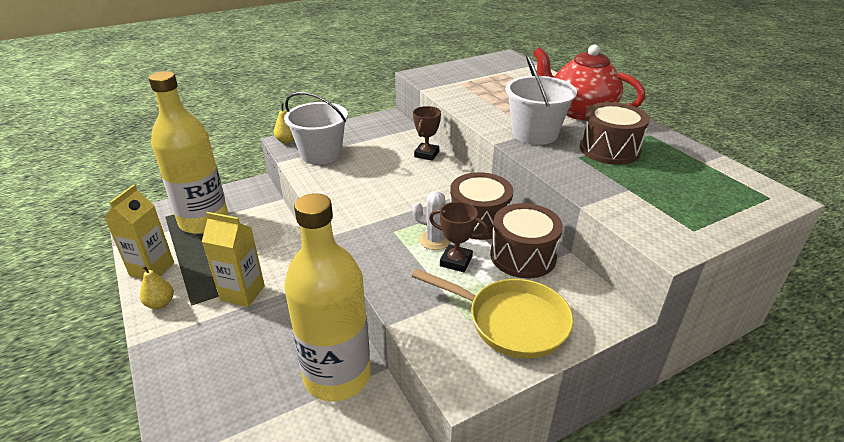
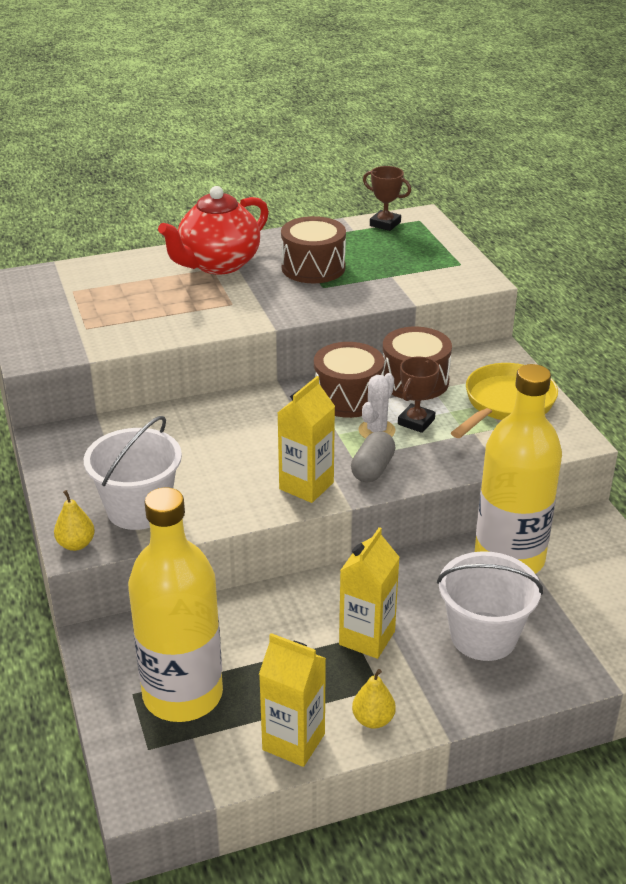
camera: 80 degrees left, 0 degrees up
brown trophy [413,106,441,161] -> brown trophy moved to [363,166,411,231]
white bucket [505,54,577,145] -> white bucket moved to [437,551,543,661]
none -> yellow carton [278,376,335,503]
none -> grey capsule [351,431,395,483]

